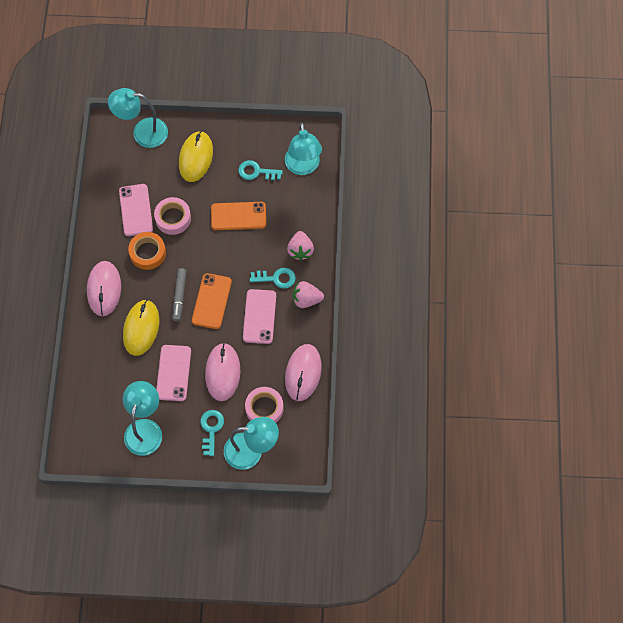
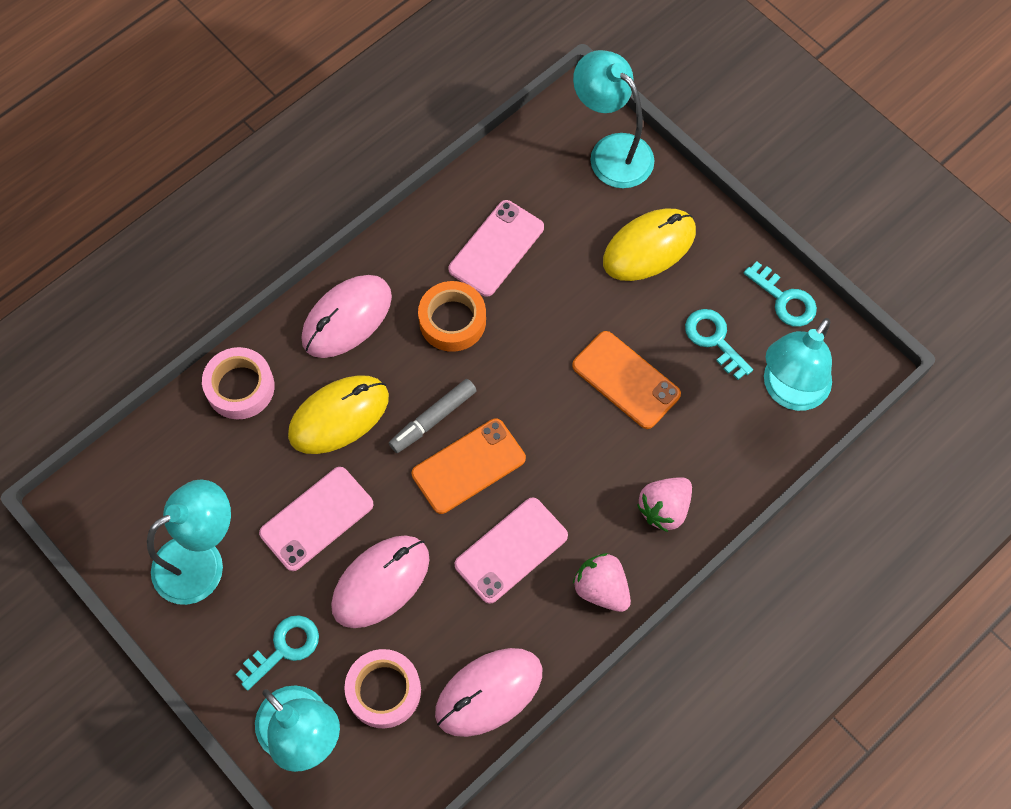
camera: 45 degrees right, 0 degrees up
pink tape [154,197,191,235] -> pink tape moved to [202,347,275,419]
turquoise key [250,268,296,289] -> turquoise key moved to [744,261,817,327]

